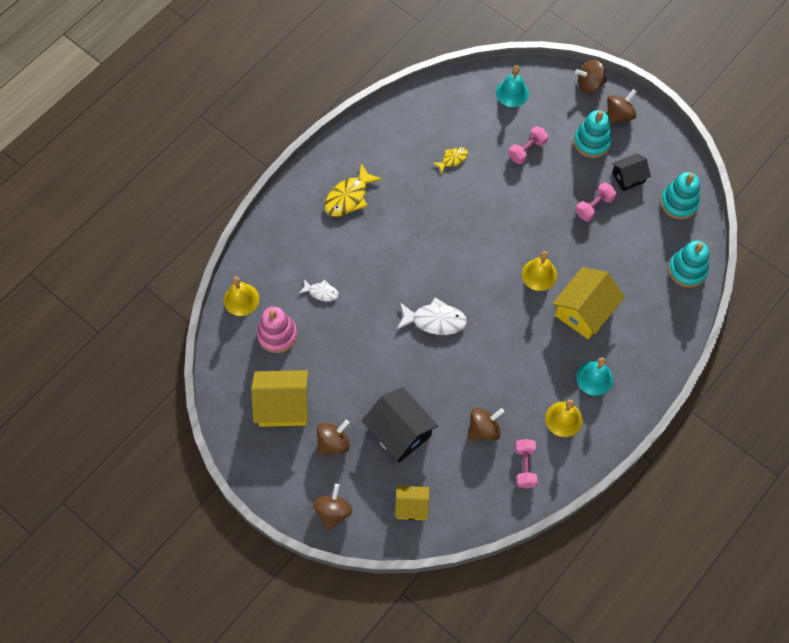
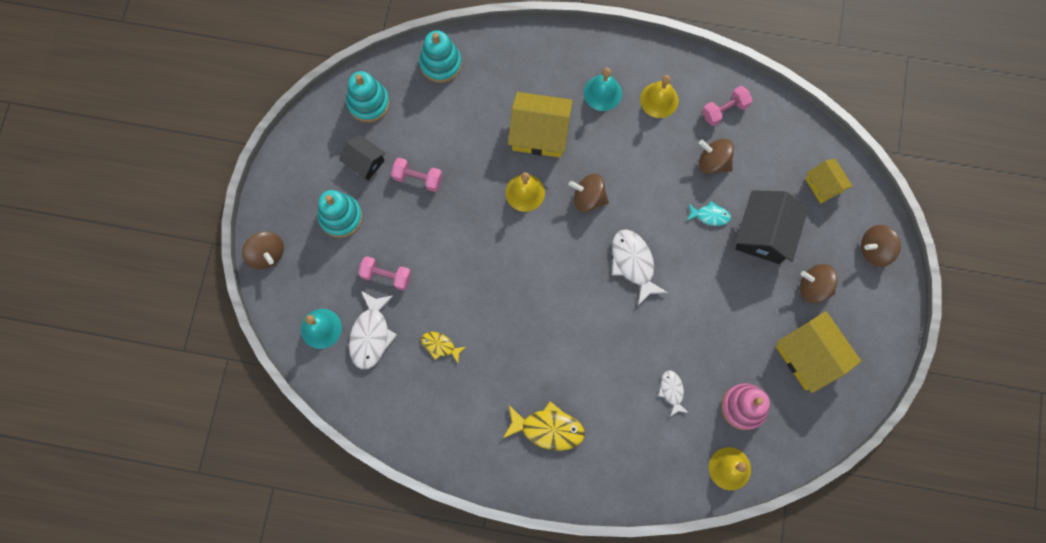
camera: 120 degrees left, 10 degrees up
brown spinning top [607,89,637,125] -> brown spinning top moved to [569,174,609,212]
none -> white fish [349,291,397,369]
none -> turquoise fish [687,201,731,226]

